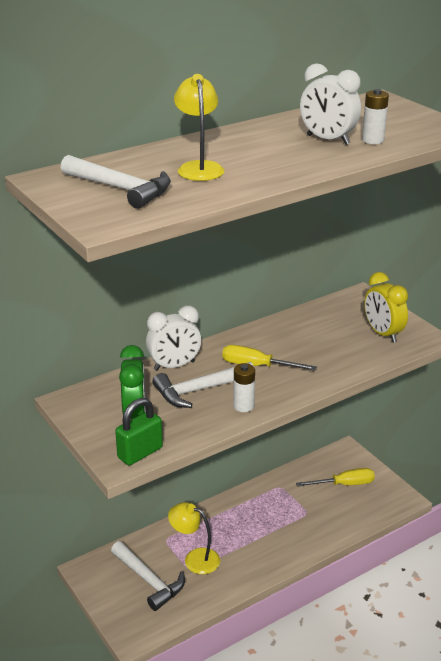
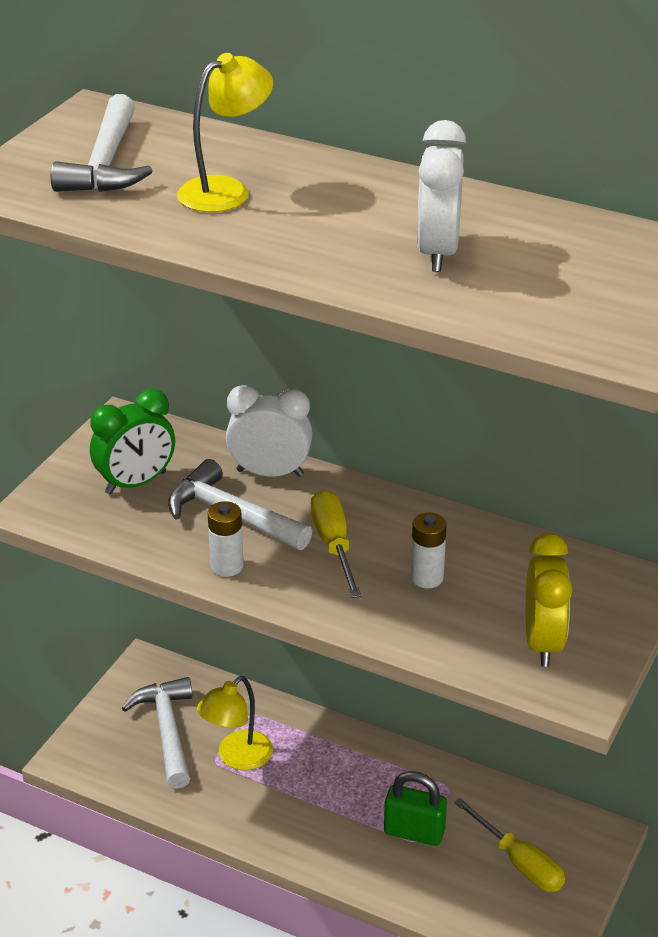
camera: 60 degrees right, 5 degrees up
white hammer [111,541,185,611] -> white hammer turned 150 degrees clockwise [122,677,192,789]
green padlock [115,398,163,466] -> green padlock moved to [384,771,447,846]
white clock [146,306,201,371] -> white clock turned 150 degrees clockwise [226,385,312,477]
yellow lamp [168,502,220,574] -> yellow lamp turned 135 degrees counterclockwise [197,676,273,770]
white battery [362,89,389,144] -> white battery moved to [410,513,447,588]
yellow clock [364,272,408,343] -> yellow clock turned 150 degrees clockwise [526,533,572,667]

